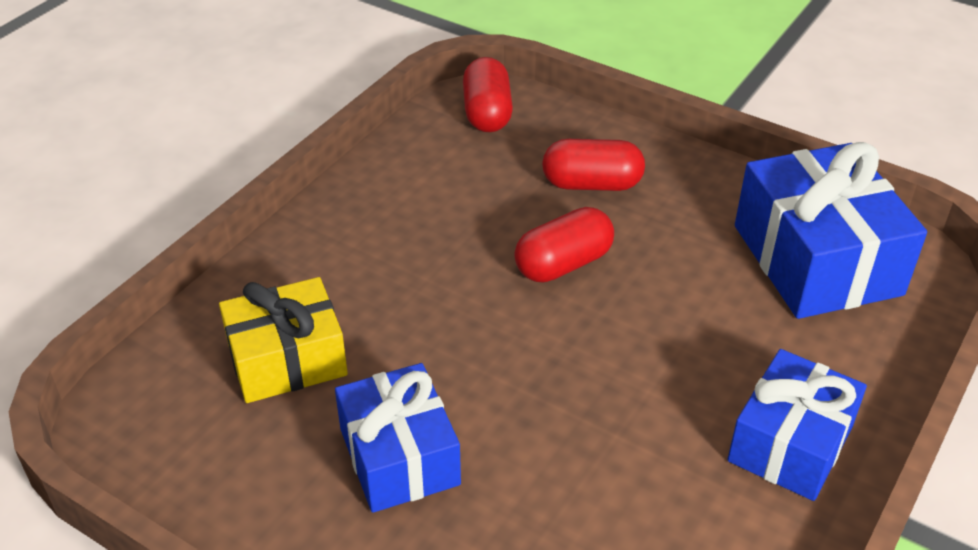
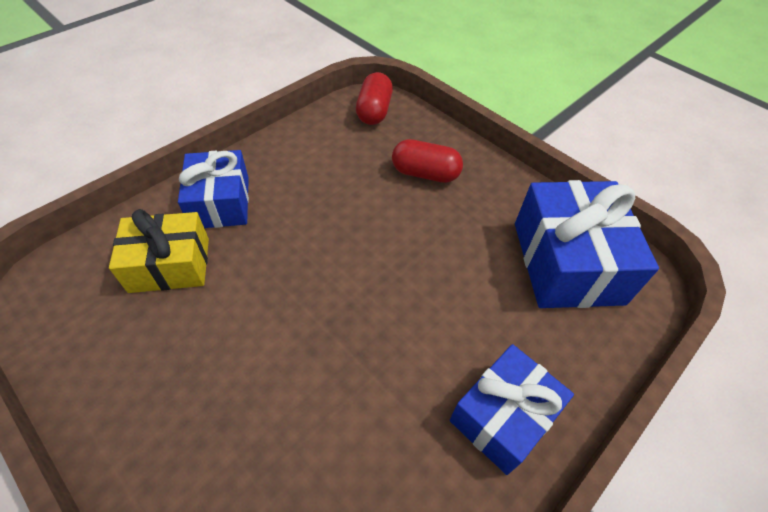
camera: 10 degrees right, 10 degrees up
blue gift [335,363,461,513] -> blue gift moved to [178,150,249,228]
red capsule [514,207,614,283] -> none

